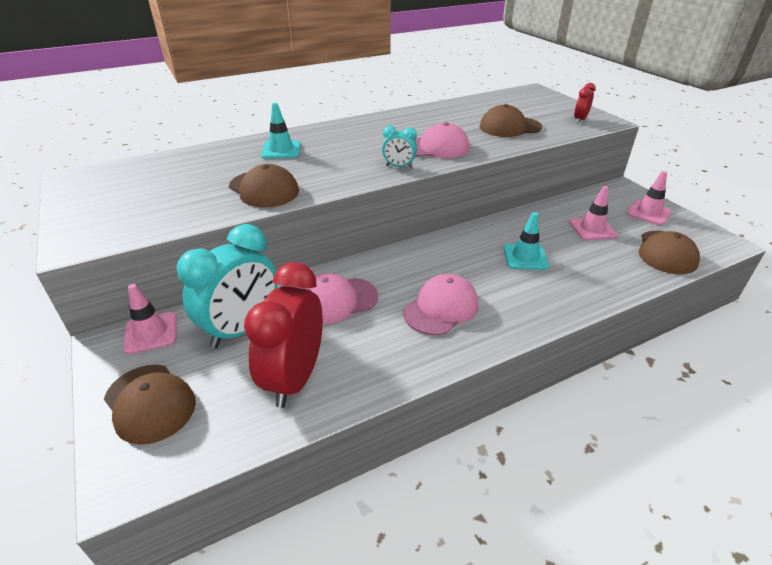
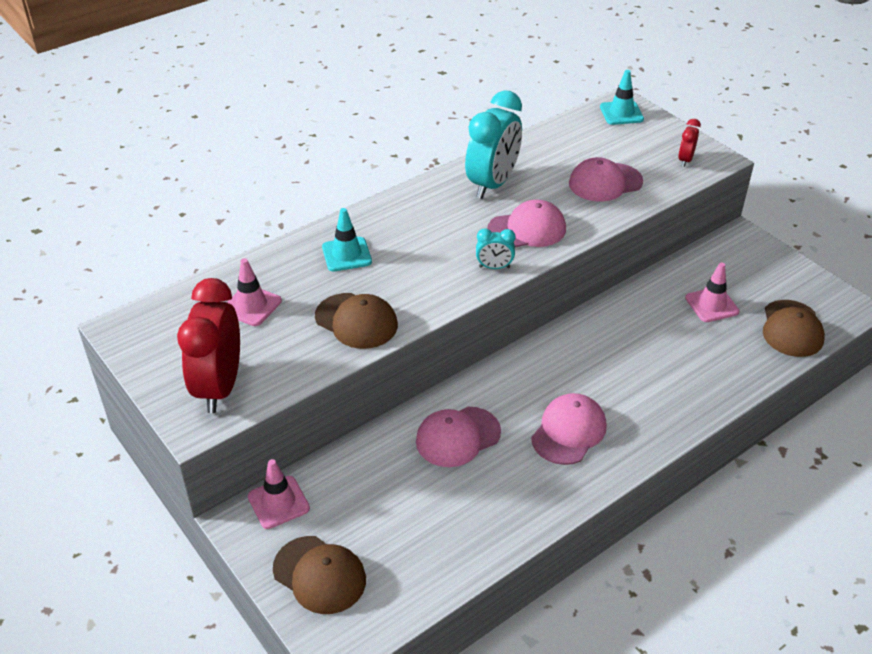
camera: 10 degrees left, 5 degrees up
turquoise clock [177,224,278,348] -> turquoise clock moved to [465,90,522,199]
red clock [244,262,323,408] -> red clock moved to [177,278,240,413]
brown cap [480,104,542,137] -> pink cap [569,157,643,202]
turquoise traffic cone [503,212,549,270] -> turquoise traffic cone moved to [600,70,644,125]
pink traffic cone [627,171,672,225] -> pink traffic cone moved to [227,258,282,326]

